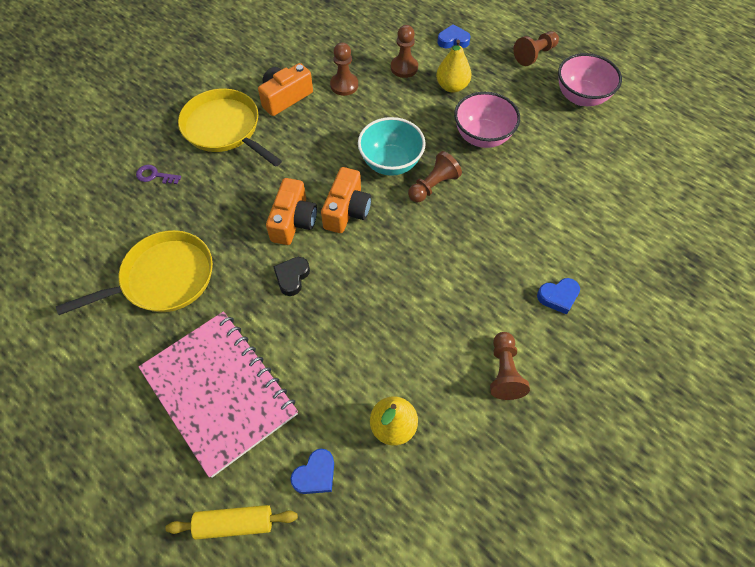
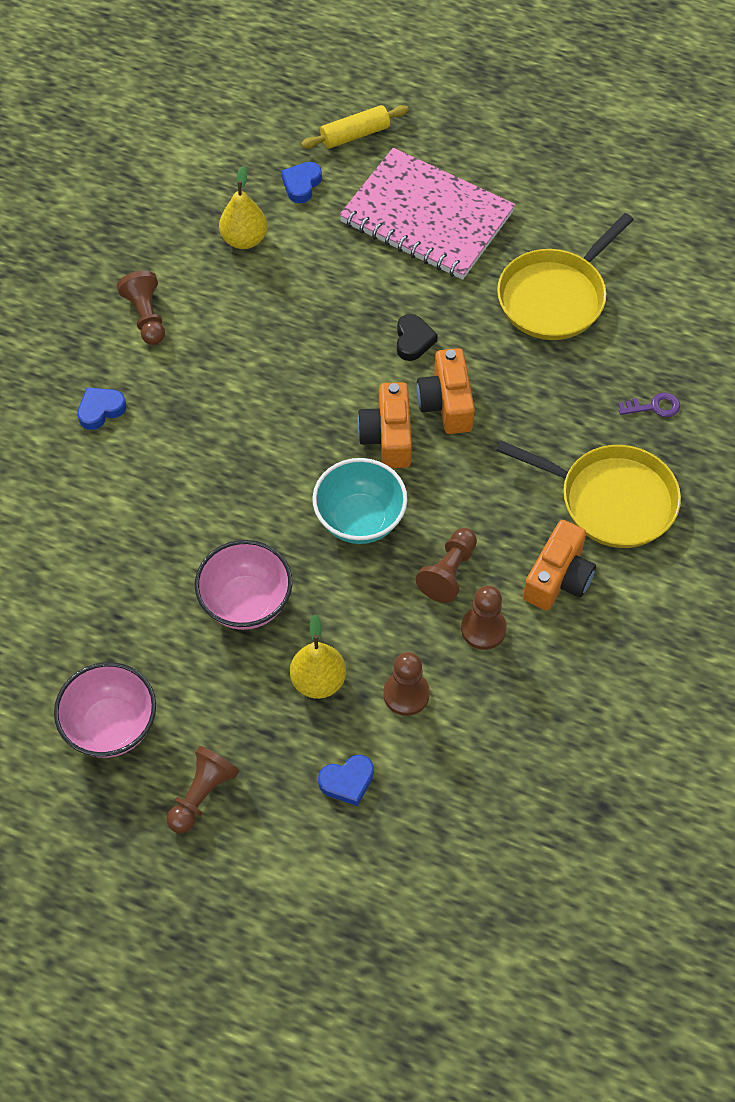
camera: 160 degrees right, 0 degrees up
brown pawn [408,151,462,202] -> brown pawn moved to [415,528,477,603]

